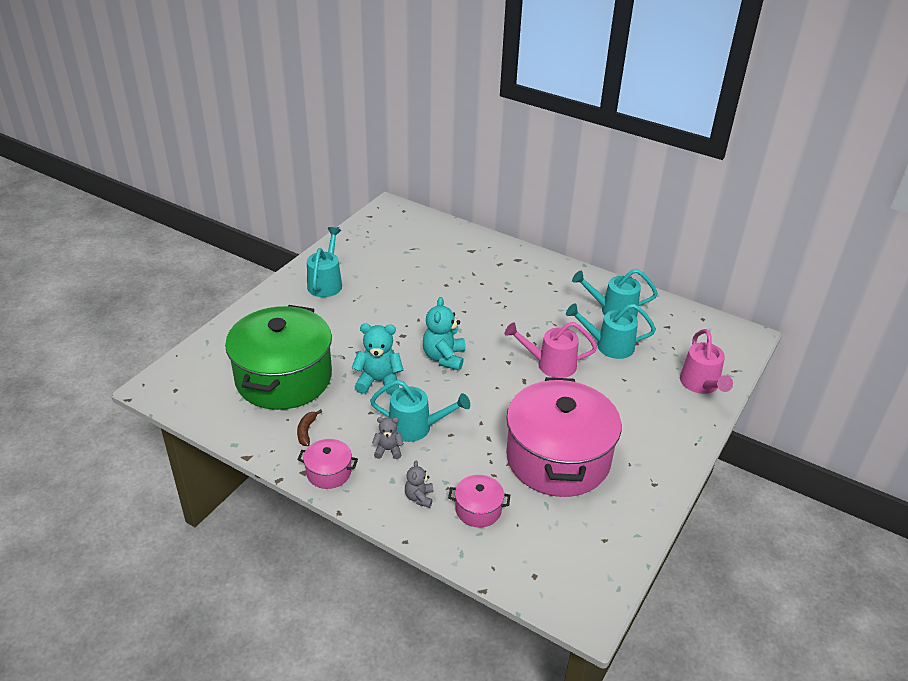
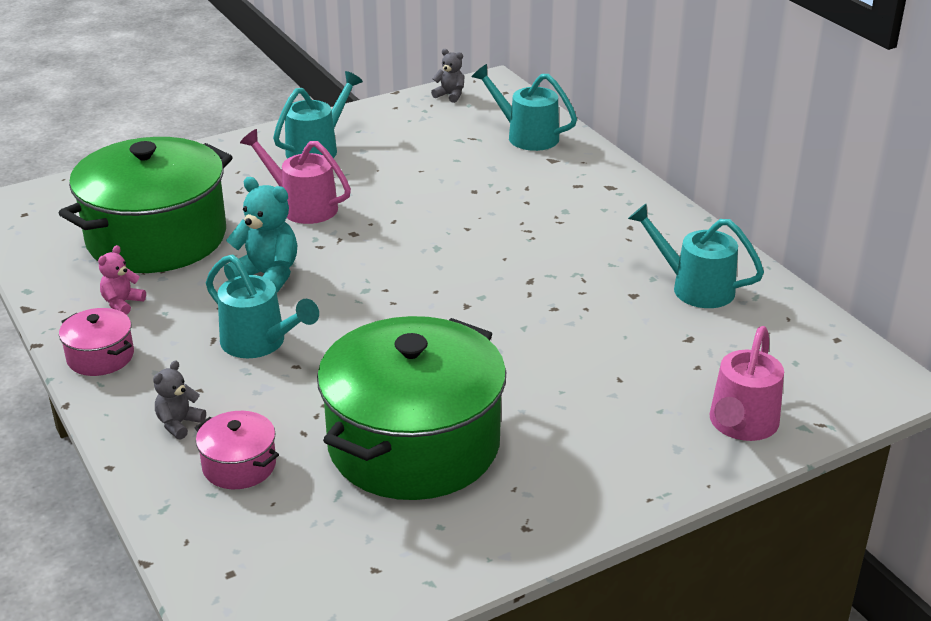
camera: 30 degrees right, 5 degrees down
brown banana [297,409,322,446] -> pink teddy bear [98,245,146,315]
grey teddy bear [372,417,404,459] -> grey teddy bear moved to [431,49,465,103]
turquoise teddy bear [423,297,465,371] -> none
pink watering can [505,322,597,378] -> pink watering can moved to [240,129,351,224]
pink pot [506,377,621,497] -> green pot [317,316,506,500]
turquoise watering can [566,304,656,359] -> turquoise watering can moved to [471,64,577,151]

